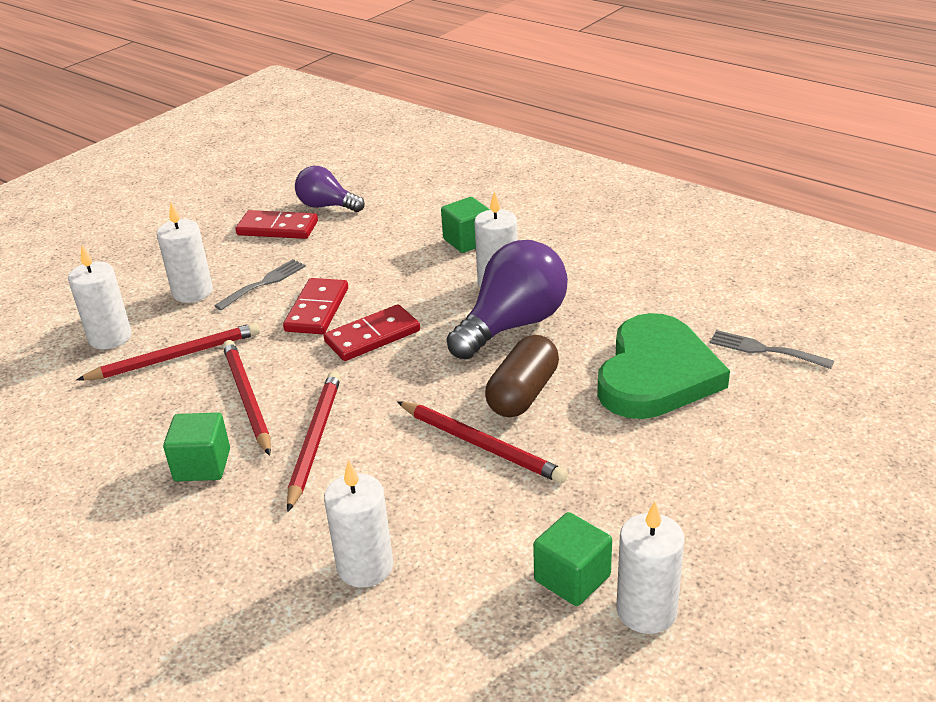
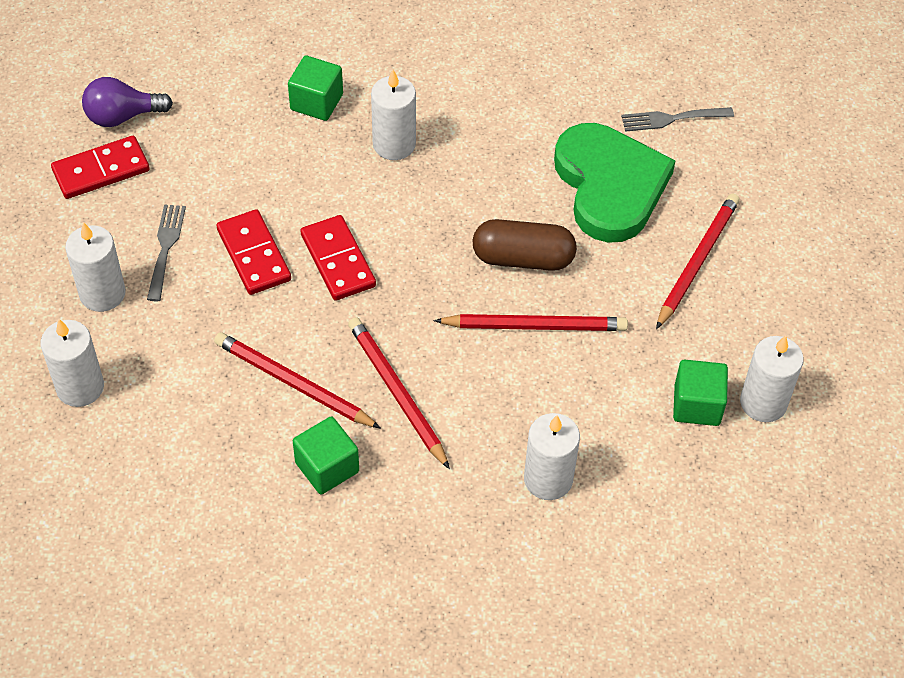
camera: 40 degrees left, 20 degrees up
red pencil [76,323,260,381] -> red pencil moved to [656,193,740,329]
red domino [324,304,420,361] -> red domino turned 45 degrees counterclockwise [300,215,376,301]
purple light bulb [446,240,568,359] -> none
brown capsule [485,335,559,417] -> brown capsule turned 75 degrees counterclockwise [473,219,577,271]

